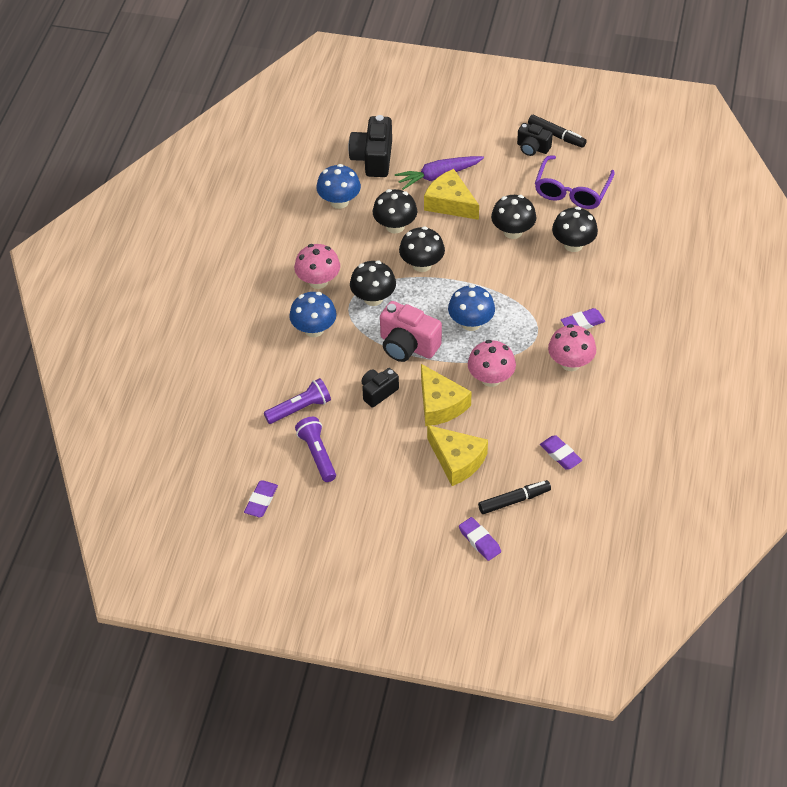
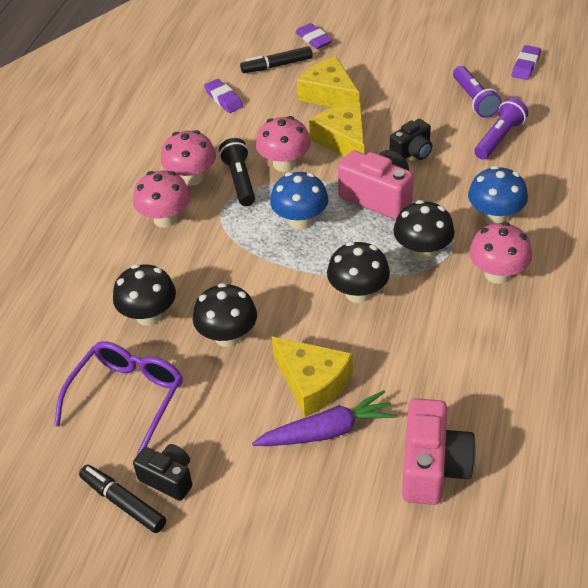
camera: 175 degrees left, 5 degrees down
purple flashlight [264,378,331,424] -> purple flashlight turned 150 degrees clockwise [474,98,528,160]
blue mushroom [316,164,361,209] -> none
black camera [348,115,392,177] -> pink camera [402,398,476,505]
black mushroom [372,189,417,234] -> none
purple eraser [561,308,605,329] -> pink mushroom [133,171,191,228]
none -> black flashlight [219,138,255,206]

